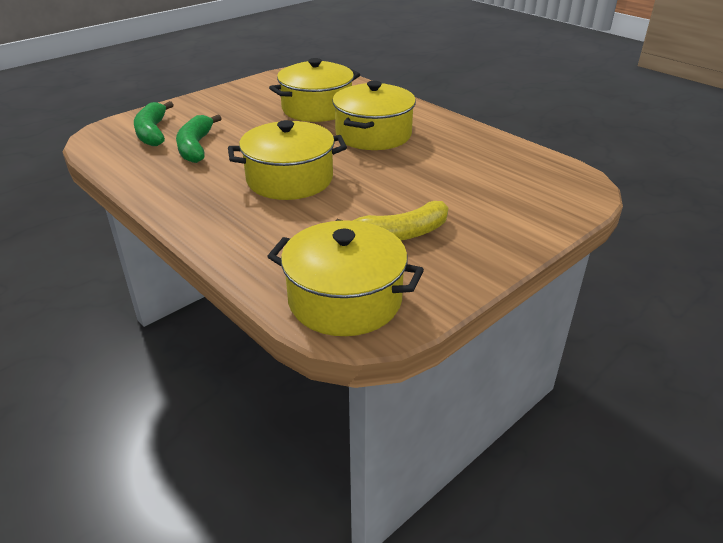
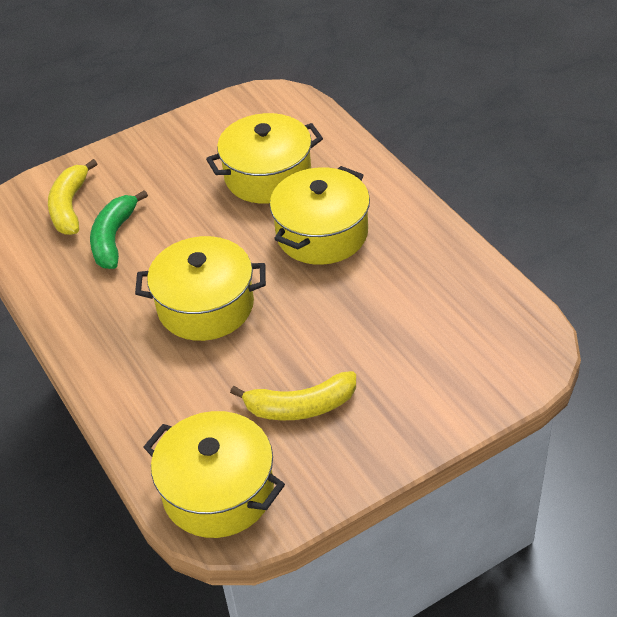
camera: 15 degrees right, 10 degrees up
green banana [134,101,173,146] -> yellow banana [48,159,97,235]

